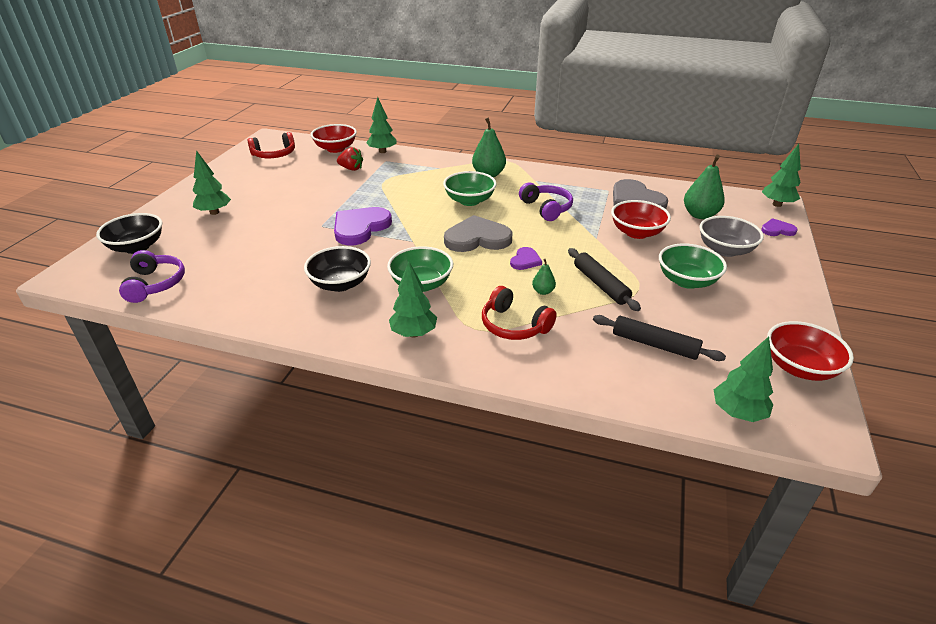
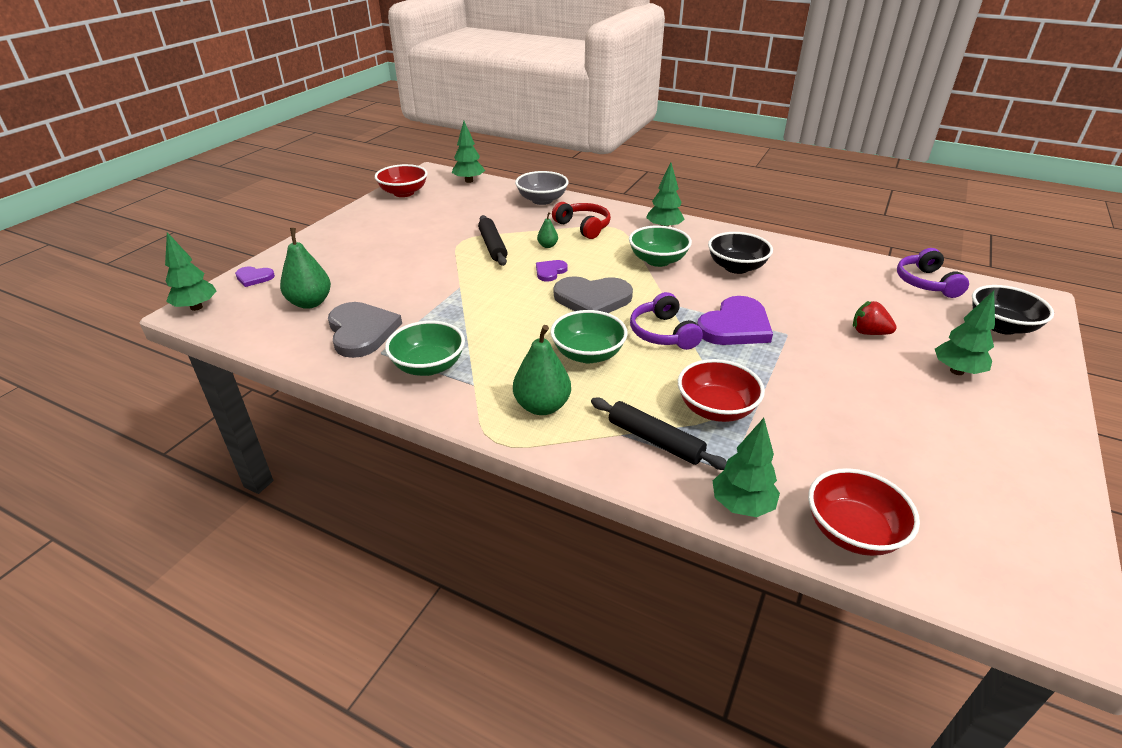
camera: 170 degrees left, 0 degrees up
red headphones [247,132,295,158] -> none
red strawberry [337,147,363,171] -> red strawberry moved to [853,301,897,335]
purple headphones [519,182,573,221] -> purple headphones moved to [630,292,703,350]
black rolling pin [593,315,726,361] -> black rolling pin moved to [591,398,727,470]
red bowl [611,200,671,239] -> red bowl moved to [678,359,765,422]
green bowl [659,243,727,289] -> green bowl moved to [385,321,465,376]
grey bowl [699,216,764,257] -> grey bowl moved to [515,171,569,205]

